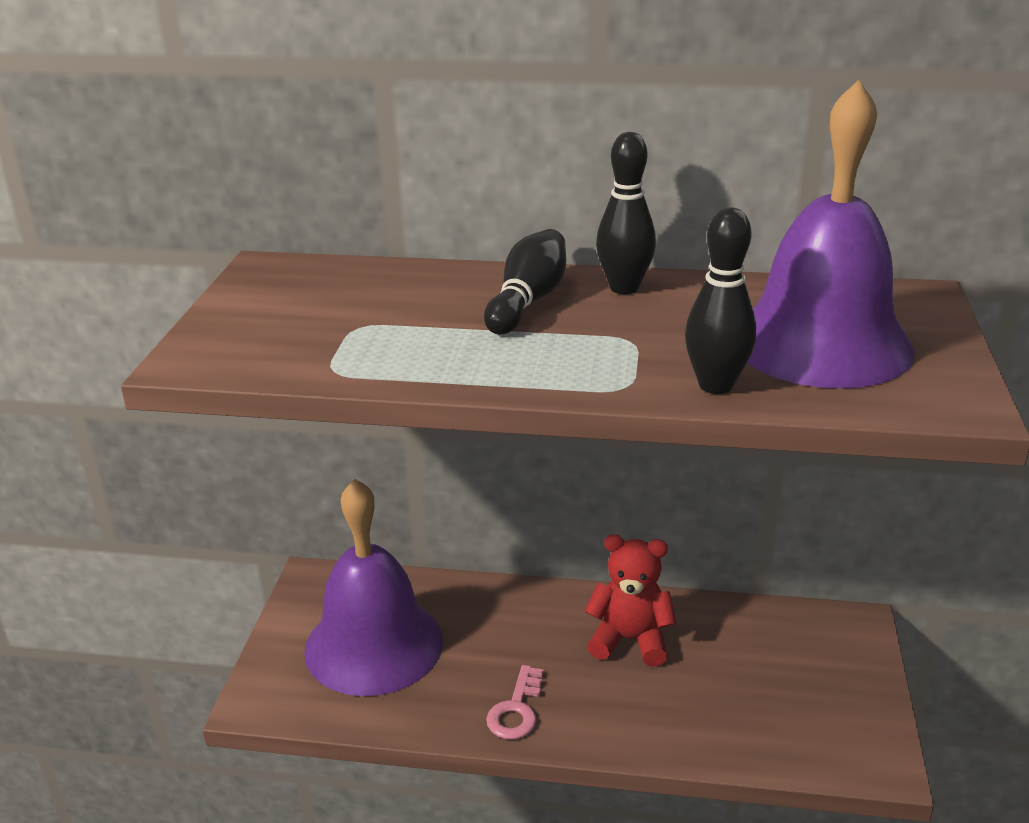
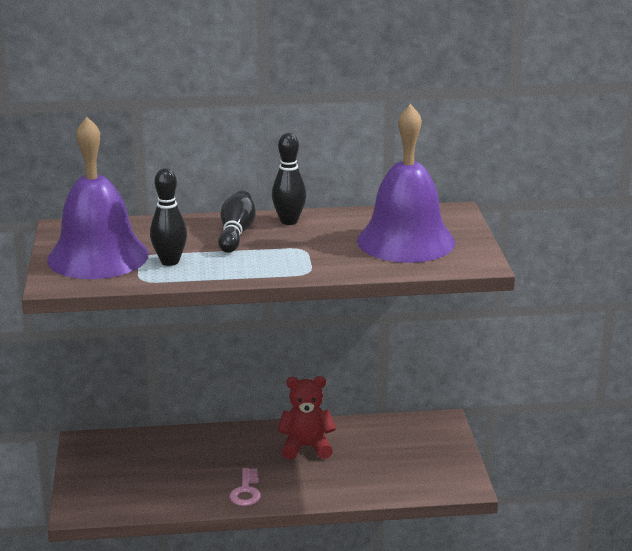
camera: 15 degrees left, 5 degrees down
purple bell [304,479,443,696] -> purple bell moved to [47,117,149,279]
black bowling pin [685,207,756,394] -> black bowling pin moved to [150,168,187,266]

